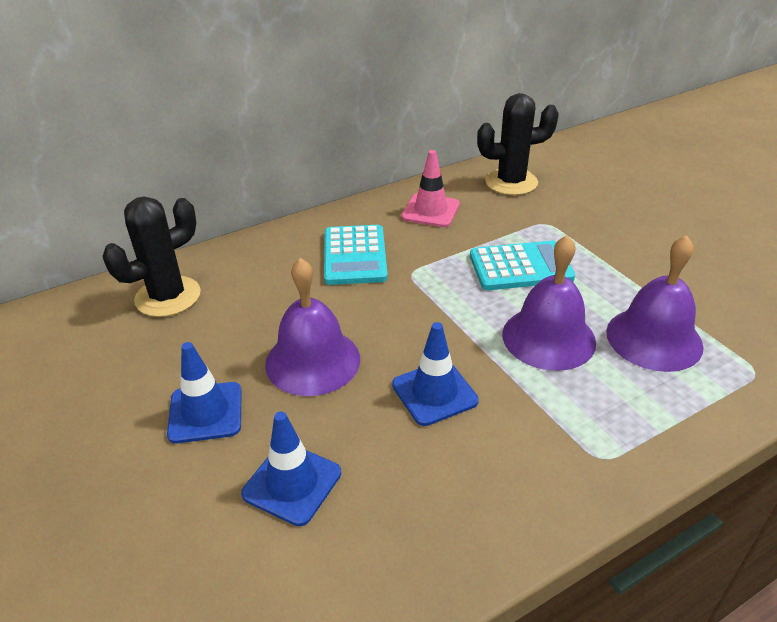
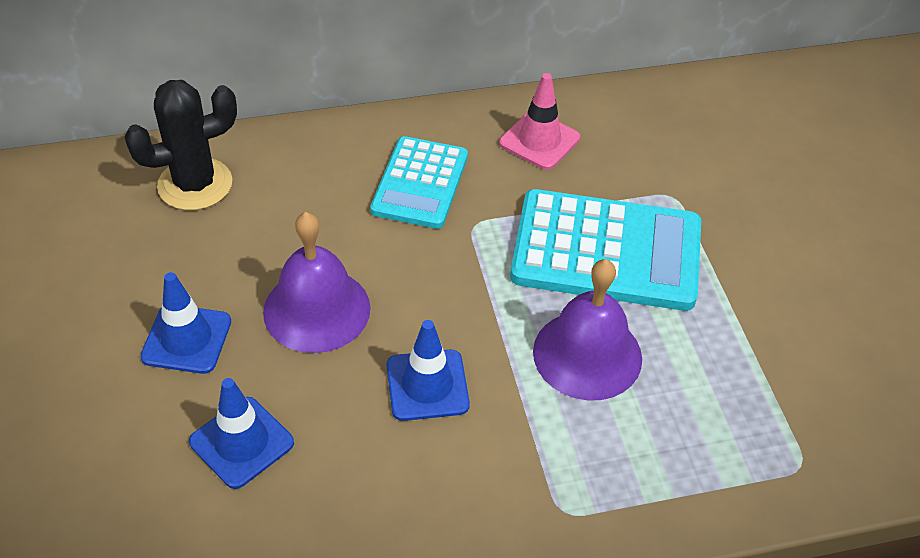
camera: 15 degrees right, 10 degrees up
turquoise calculator [470,241,575,290] -> turquoise calculator [510,189,701,311], size x1.57
black cactus [477,93,559,195] -> none
purple bell [606,235,704,372] -> none

